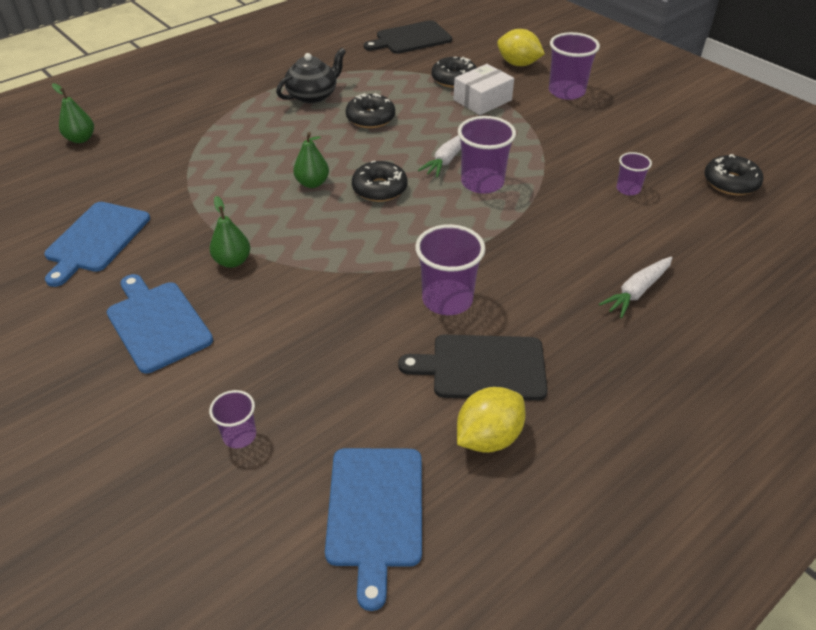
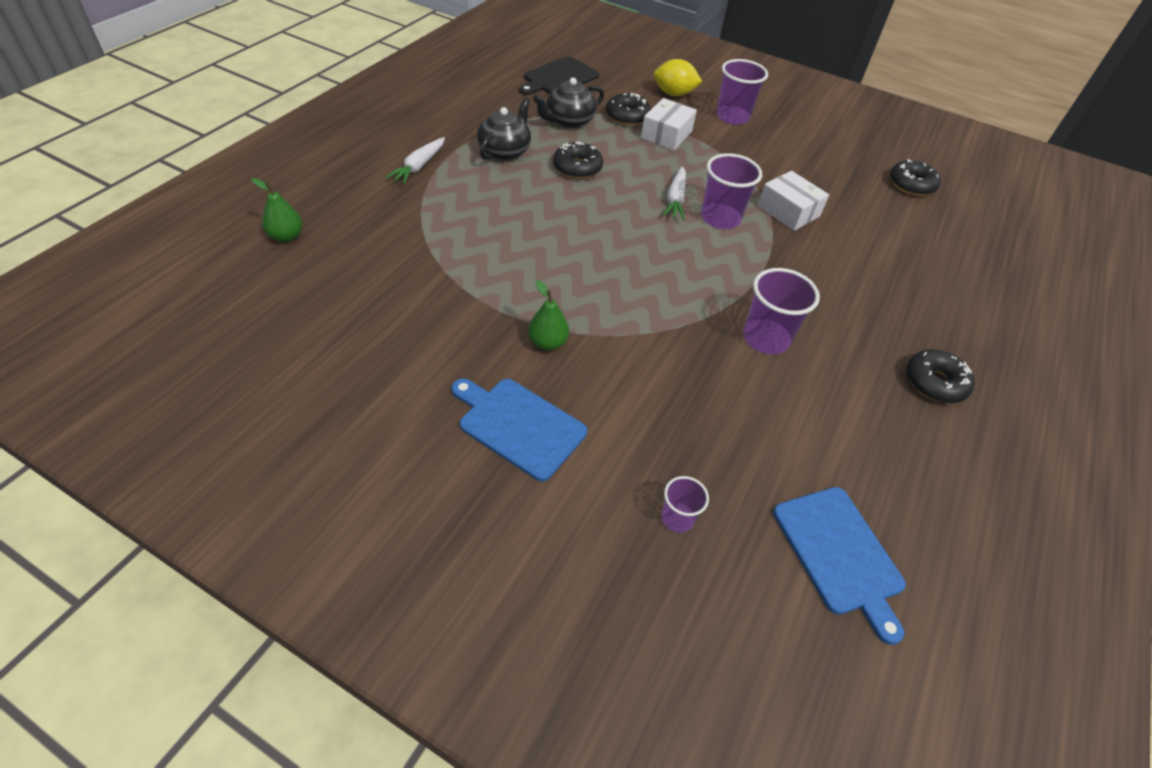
camera: 25 degrees left, 5 degrees up
blue cutting board [44,202,150,287] -> none
green pear [293,132,329,188] -> none
black donut [352,161,408,202] -> black donut moved to [906,349,975,403]
black cutting board [398,335,548,401] -> none
yellow lemon [457,387,526,453] -> none
white carrot [599,257,672,318] -> white carrot moved to [386,137,445,184]
purple cup [616,152,652,195] -> none
none -> black teapot [533,78,604,128]
none -> white box [758,171,829,231]

